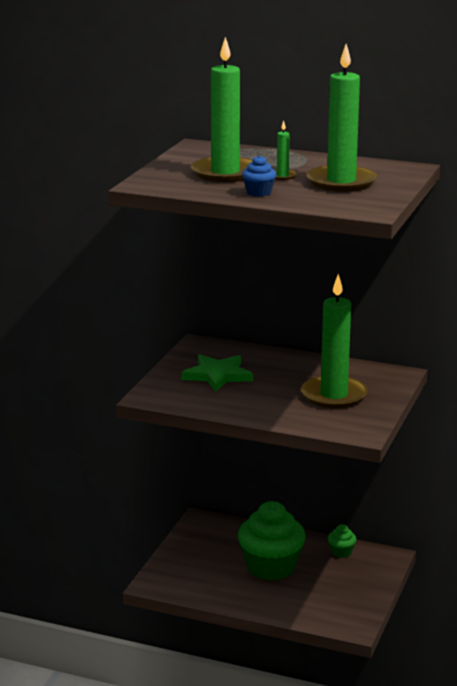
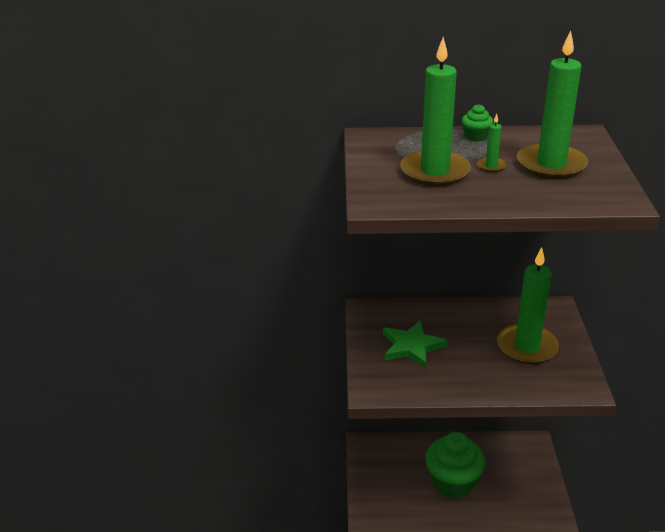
camera: 20 degrees left, 10 degrees up
blue cupcake [242,155,277,197] -> none
green cupcake [328,524,356,558] -> green cupcake moved to [462,104,493,142]

